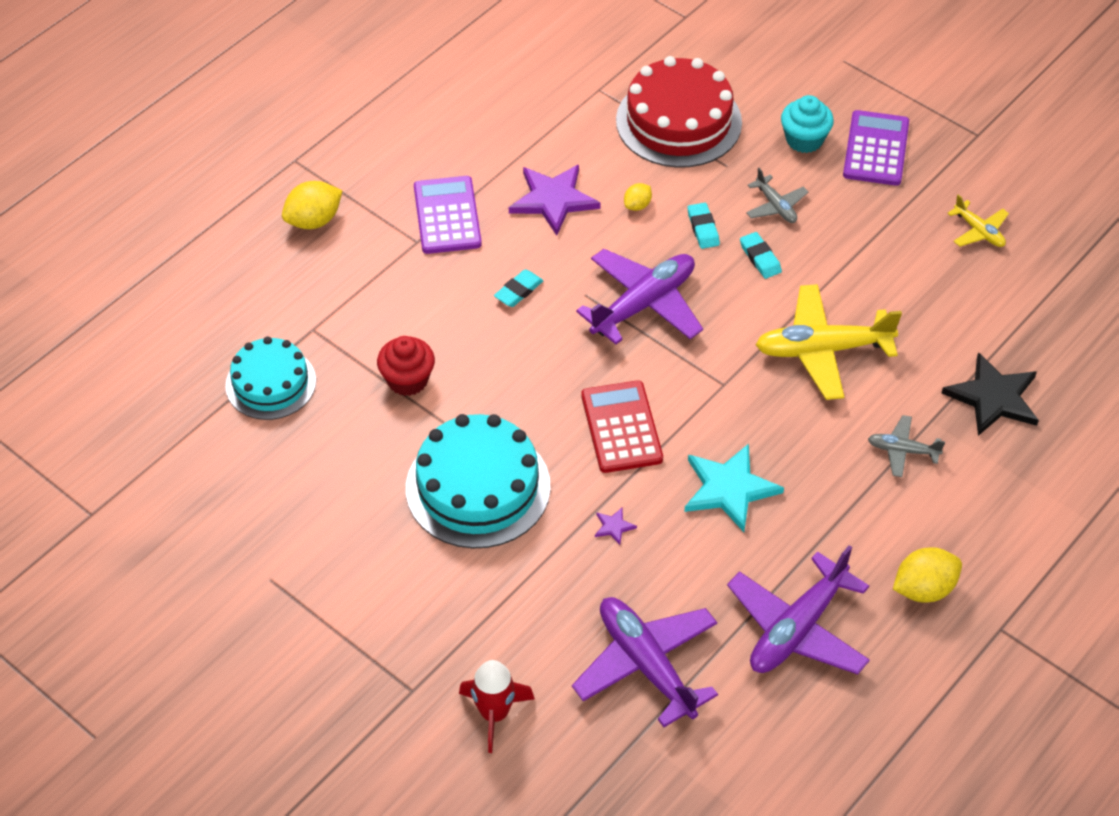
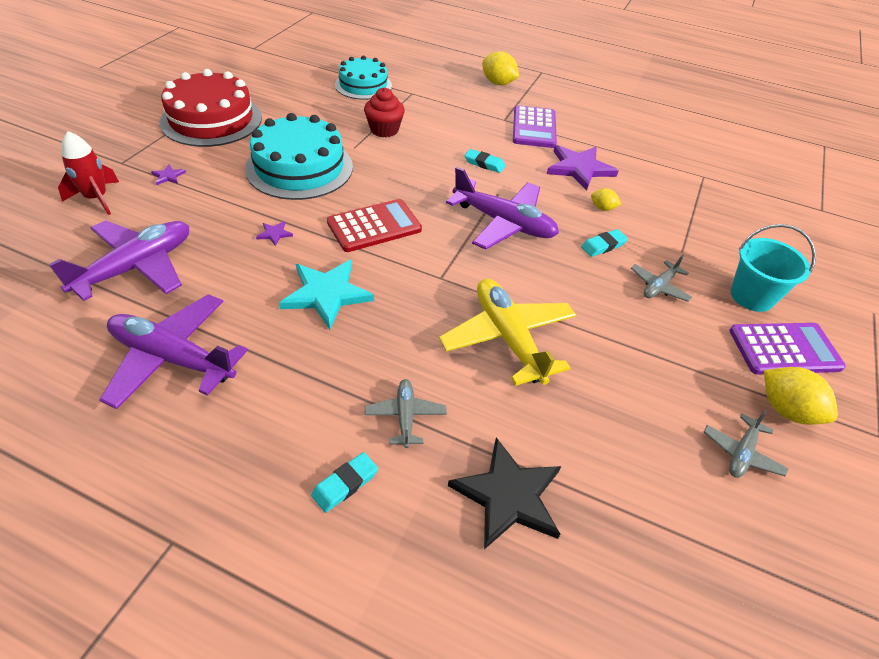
camera: 70 degrees right, 5 degrees down
purple calculator [414,176,482,254] -> purple calculator turned 120 degrees clockwise [513,105,557,148]
red cake [616,56,742,168] -> red cake moved to [160,69,262,147]
turquoise eraser [740,232,782,279] -> turquoise eraser moved to [311,452,378,513]
turquoise cupcake [781,95,834,153] -> turquoise bucket [730,224,816,312]
yellow lemon [893,547,962,602] -> yellow lemon moved to [764,367,838,425]
yellow plane [947,194,1009,247] -> grey plane [704,410,789,478]
none -> purple star [151,165,186,185]

